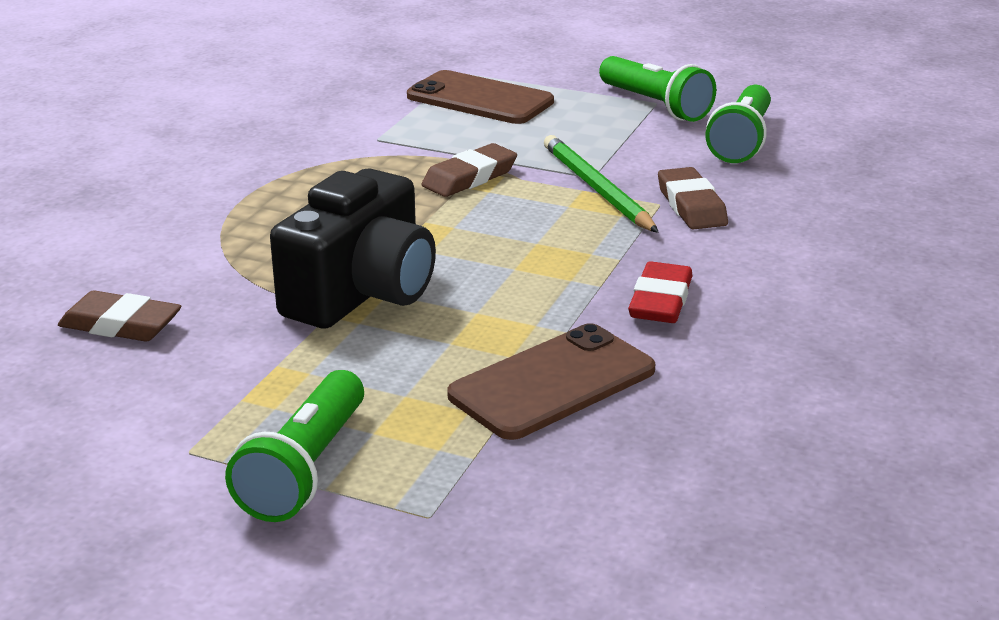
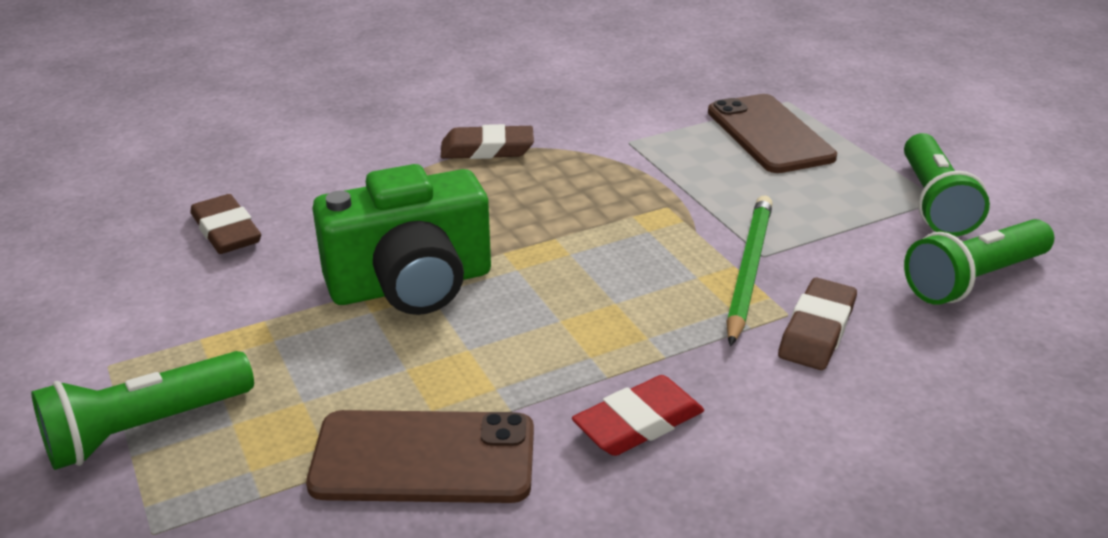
camera: 40 degrees right, 5 degrees up
black camera [270,169,436,328] -> green camera [312,164,491,315]
brown eraser [422,143,517,197] -> brown eraser moved to [441,124,534,159]

